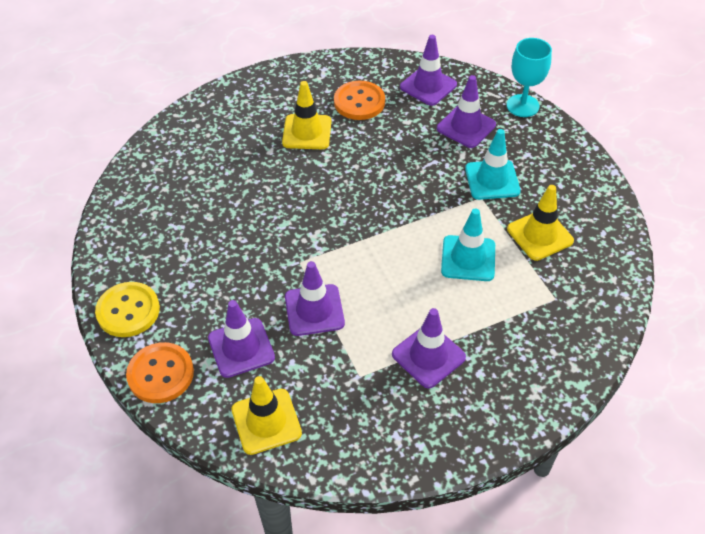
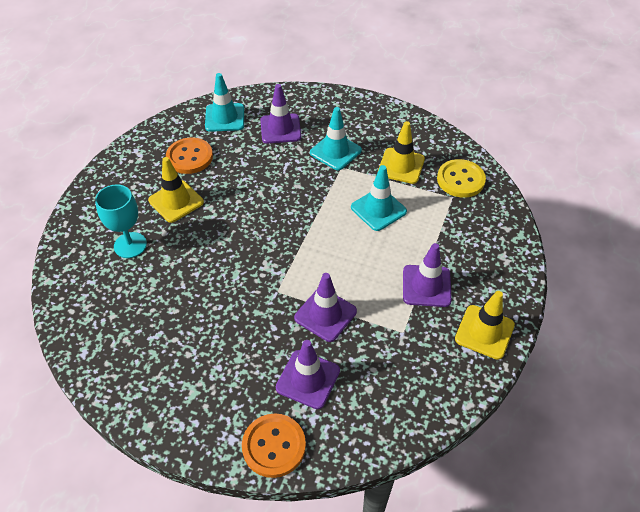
camera: 45 degrees left, 0 degrees up
yellow button [95,282,160,337] -> yellow button moved to [437,159,486,198]
yellow traffic cone [232,376,302,455] -> yellow traffic cone moved to [455,291,515,360]
purple traffic cone [400,35,457,106] -> turquoise traffic cone [205,73,244,132]
turquoise goblet [507,38,552,117] -> turquoise goblet moved to [95,184,147,258]

